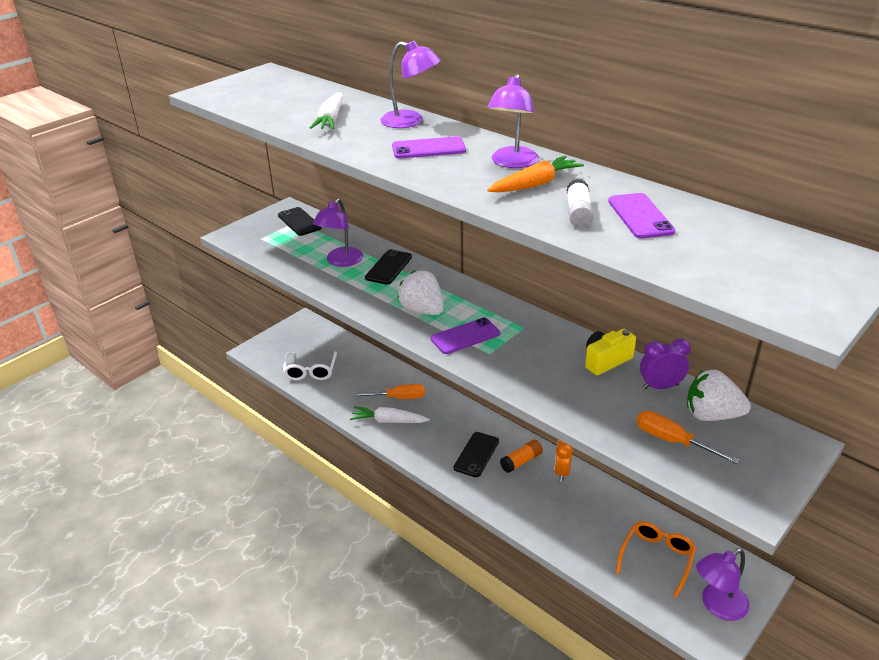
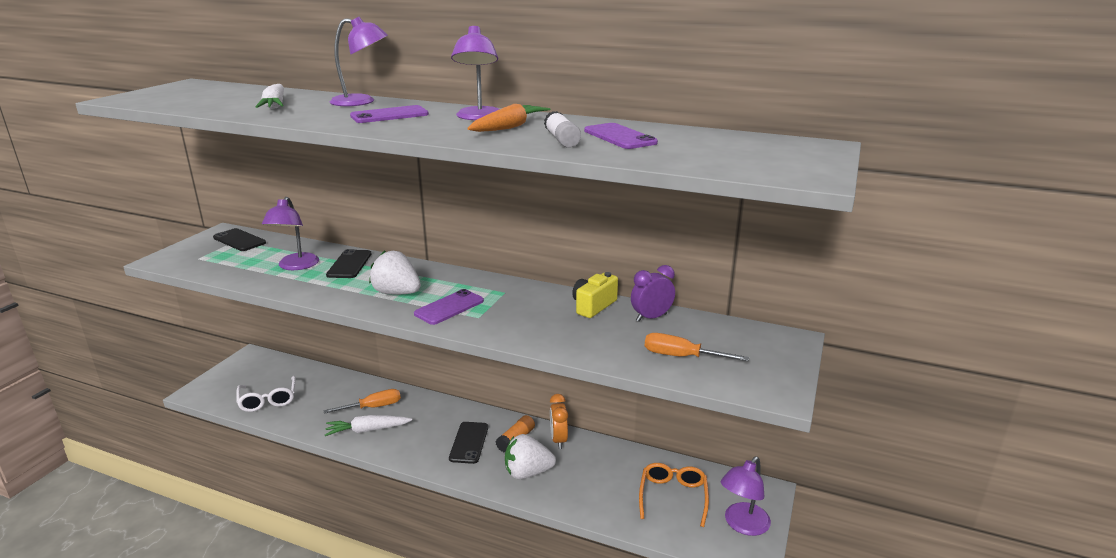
camera: 20 degrees left, 10 degrees down
white strawberry [687,370,751,421] -> white strawberry moved to [505,434,556,479]

